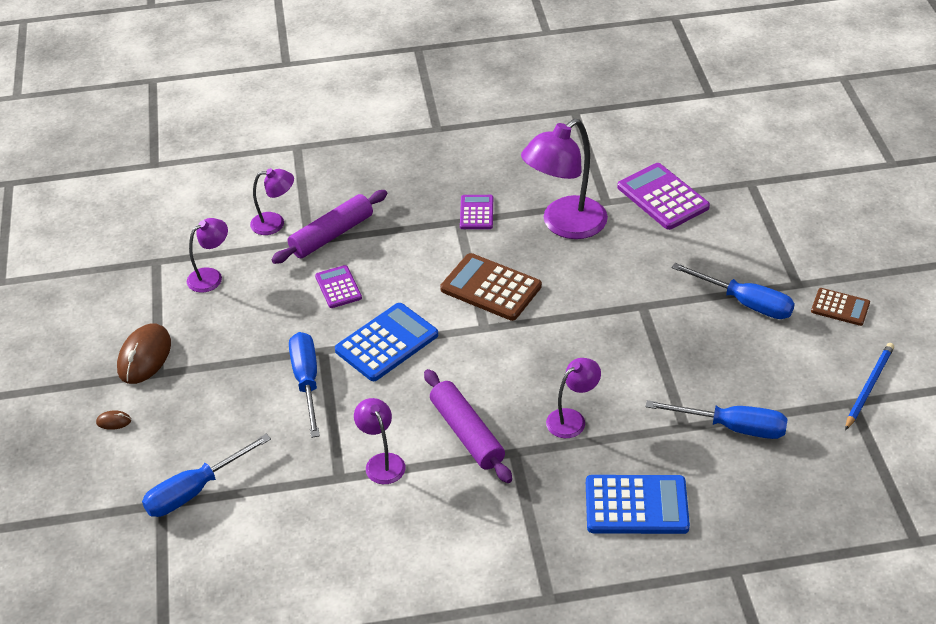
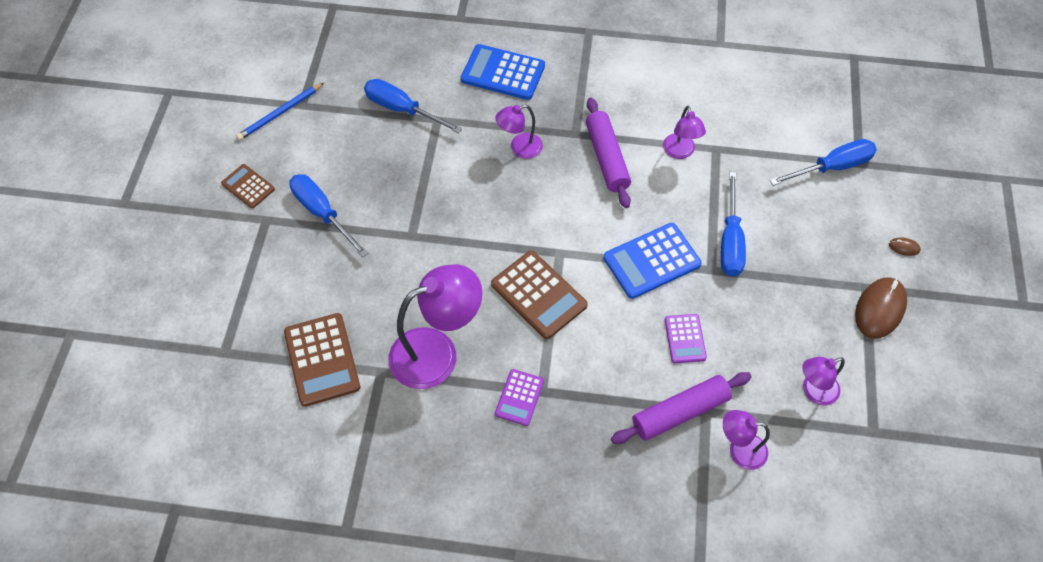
camera: 165 degrees left, 15 degrees up
purple calculator [617,163,710,230] -> brown calculator [284,313,360,407]

